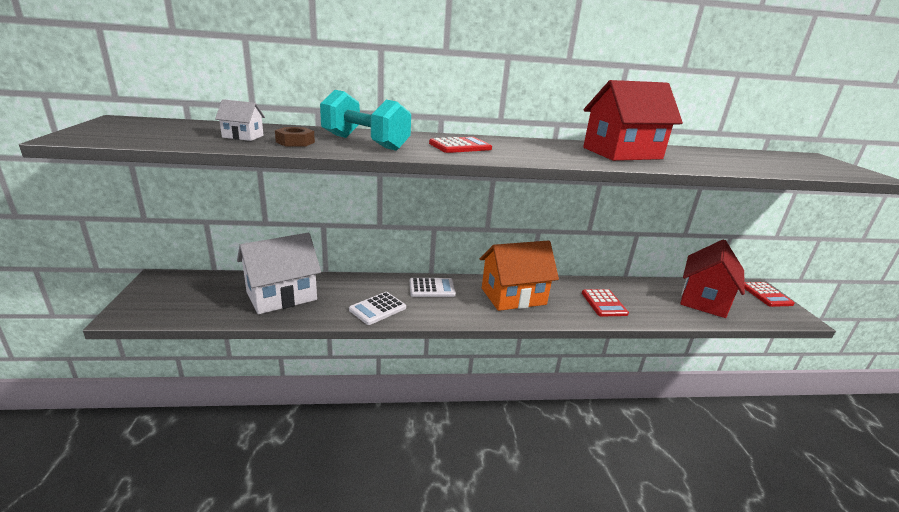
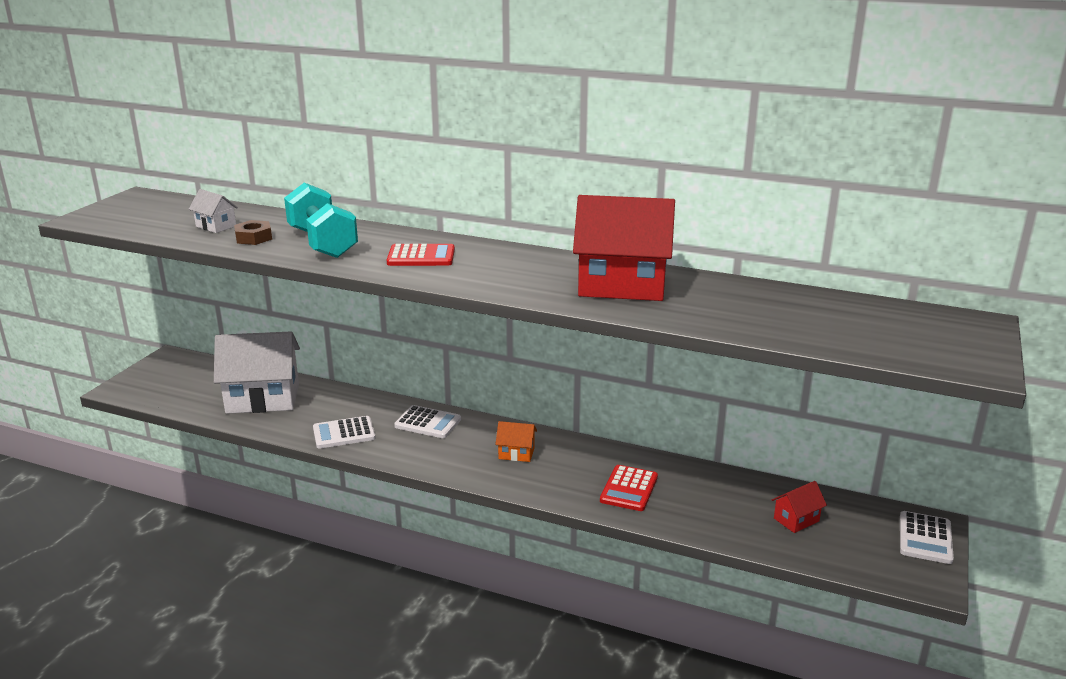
camera: 30 degrees right, 0 degrees up
orange house [480,240,559,311] -> orange house [495,421,537,462], size x0.45
red house [680,240,745,318] -> red house [772,481,827,533], size x0.45
red calculator [744,282,795,307] -> white calculator [900,511,954,564]

